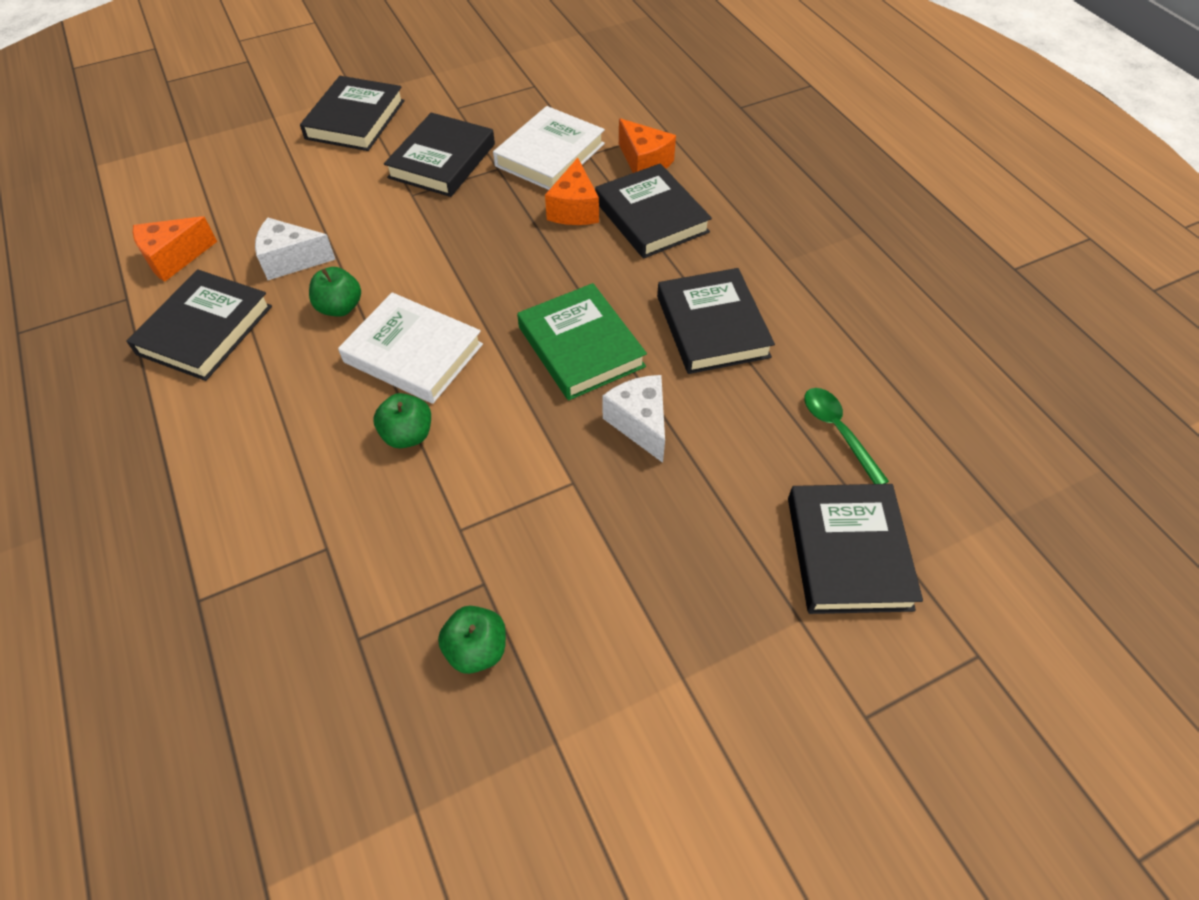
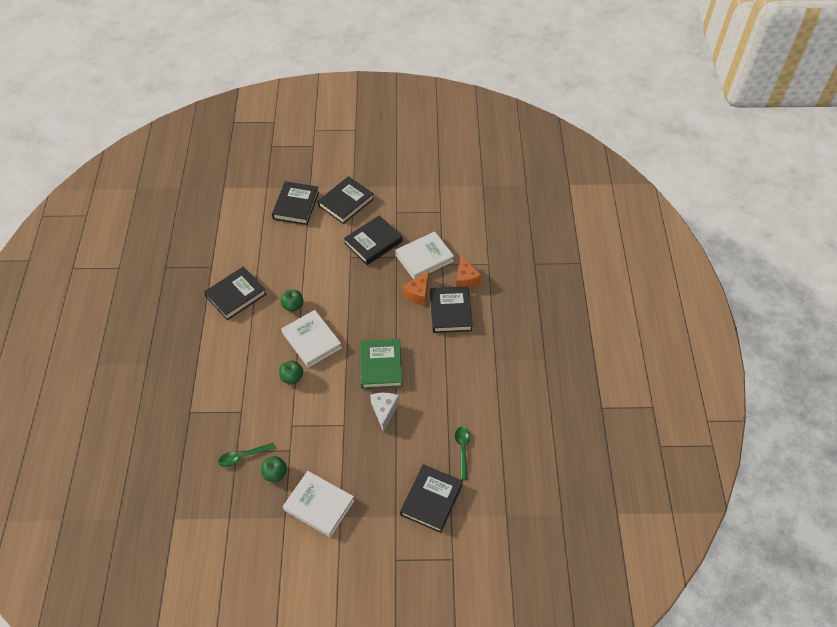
camera: 25 degrees right, 0 degrees up
orange cheese [133,216,217,282] -> none
white cheese [255,218,336,280] -> none
black book [657,268,775,374] -> black book moved to [272,181,319,225]
none -> green spoon [218,443,275,467]
none -> white book [283,471,354,537]

